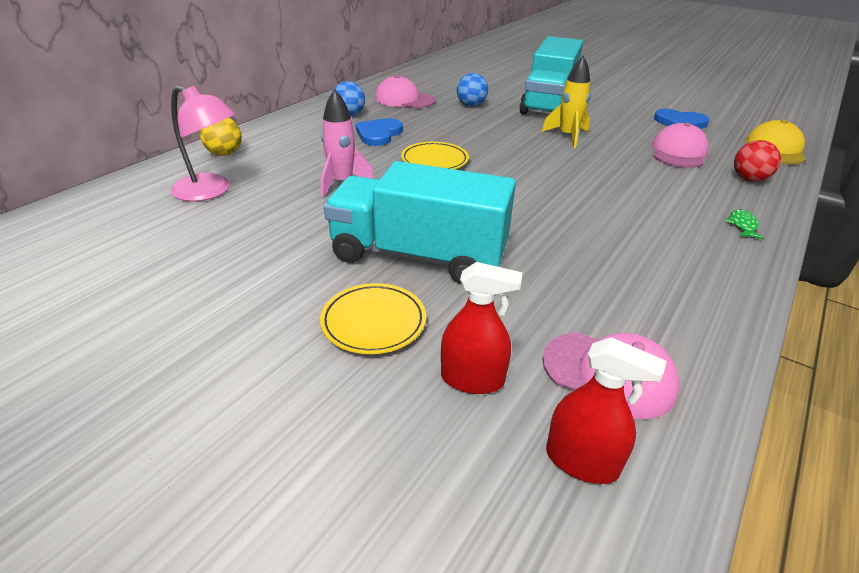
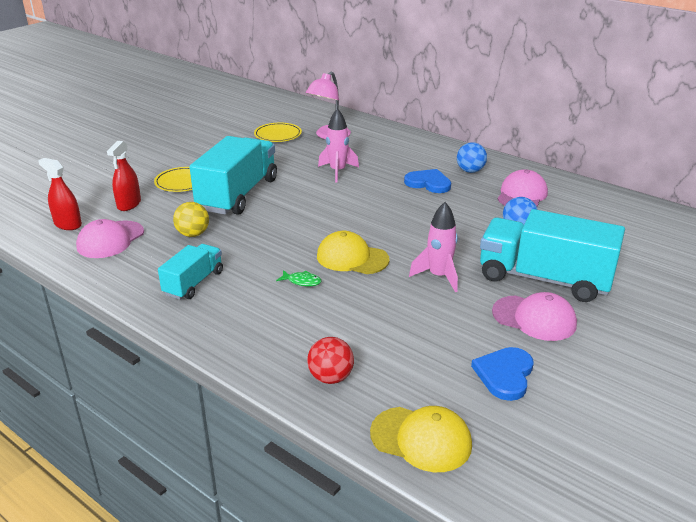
camera: 95 degrees right, 5 degrees down
yellow ball [200,118,242,156] -> yellow ball moved to [173,202,209,237]
yellow plate [401,142,469,169] -> yellow plate moved to [254,123,302,142]
yellow rocket [542,56,591,148] -> pink rocket [409,202,458,292]
red spray bottle [546,337,667,484] -> red spray bottle turned 90 degrees clockwise [38,158,82,230]
pink cap [652,122,709,168] -> pink cap moved to [492,292,577,341]
green fish [726,209,764,240] -> green fish moved to [276,270,321,286]
none -> turquoise truck [158,244,223,300]
none -> yellow cap [317,231,390,274]

